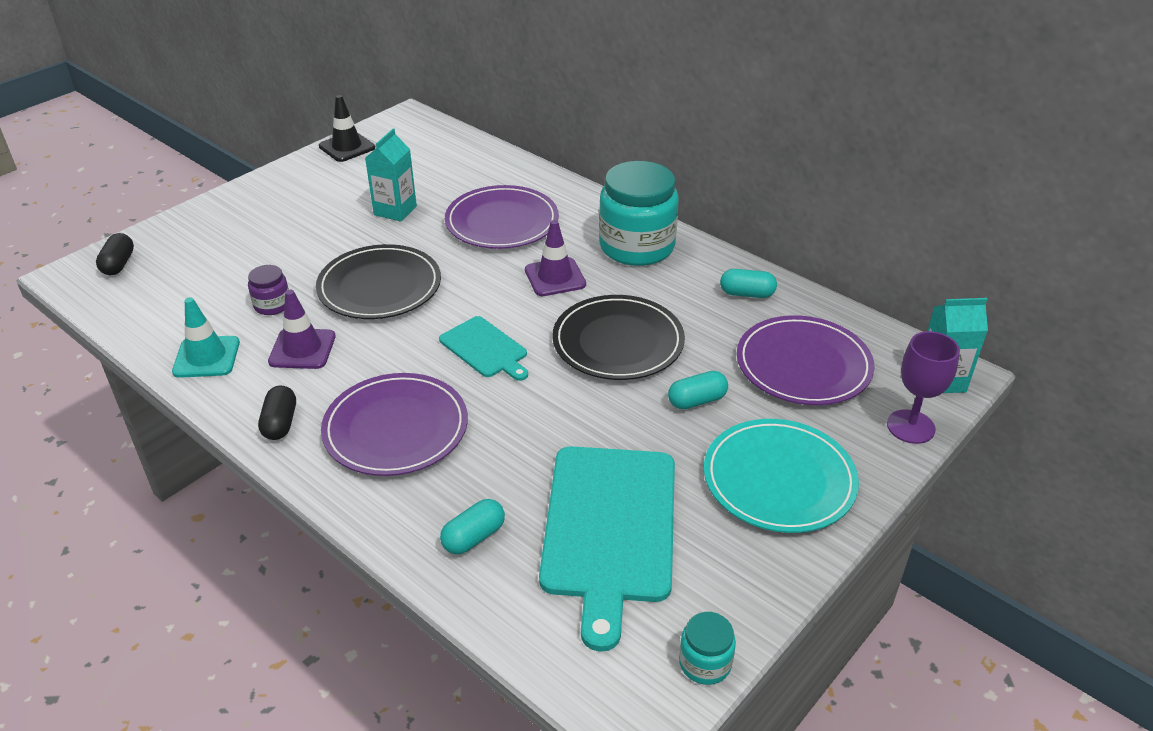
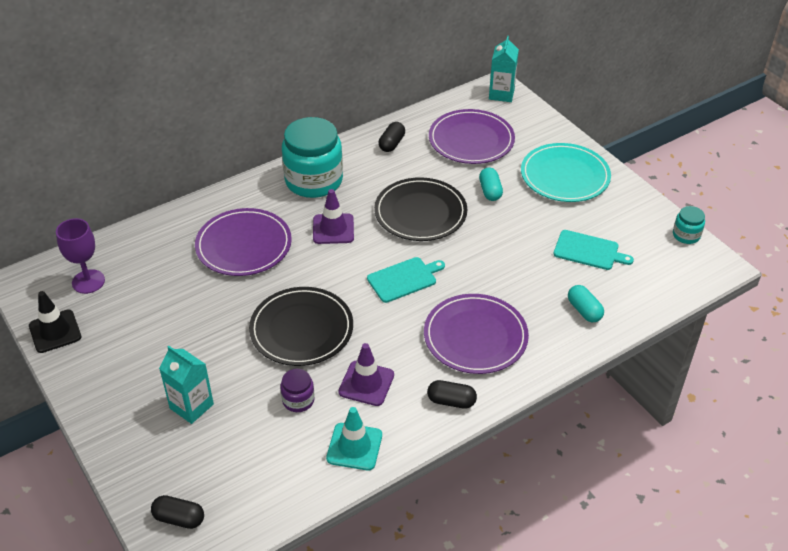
camera: 75 degrees left, 5 degrees up
turquoise carton [365,129,417,222] -> turquoise carton moved to [159,346,214,424]
turquoise cutting board [539,446,675,652] -> turquoise cutting board [553,230,634,270], size x0.52
turquoise capsule [720,269,777,298] -> black capsule [379,122,405,152]
purple goblet [887,331,960,444] -> purple goblet moved to [56,218,105,294]

